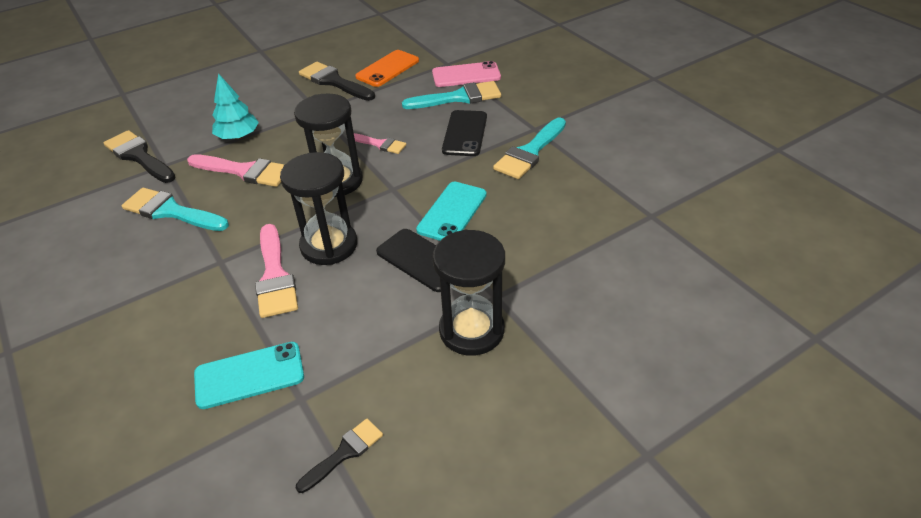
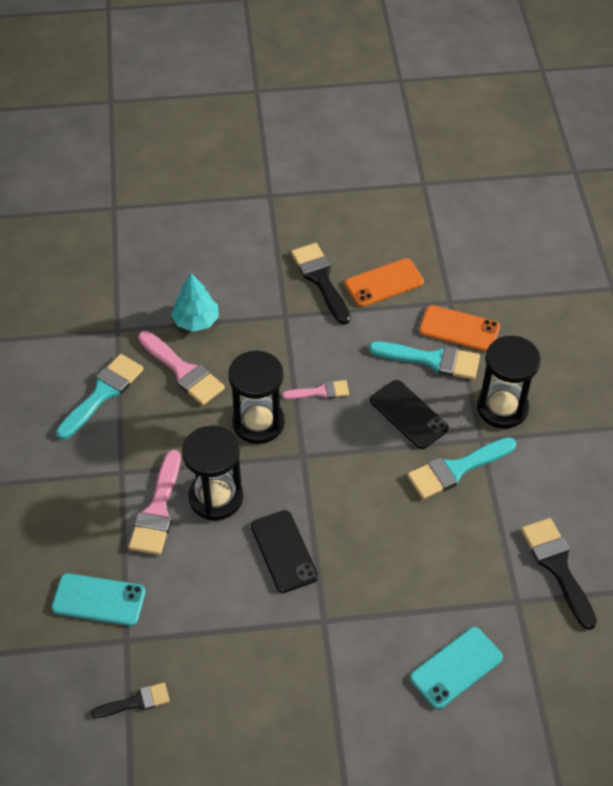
camera: 25 degrees right, 10 degrees up
black brush [104,130,176,183] -> black brush moved to [521,518,597,630]
turquoise brush [122,187,229,231] -> turquoise brush turned 75 degrees clockwise [56,354,144,440]
pink brush [354,133,406,154] -> pink brush turned 60 degrees counterclockwise [282,380,349,400]
turquoise phone [416,182,487,241] -> turquoise phone moved to [410,627,503,709]
pink phone [432,61,501,87] -> orange phone [419,305,500,352]
black hourglass [433,230,505,356] -> black hourglass moved to [477,336,541,429]
black phone [442,110,487,156] -> black phone turned 75 degrees counterclockwise [370,380,449,449]

